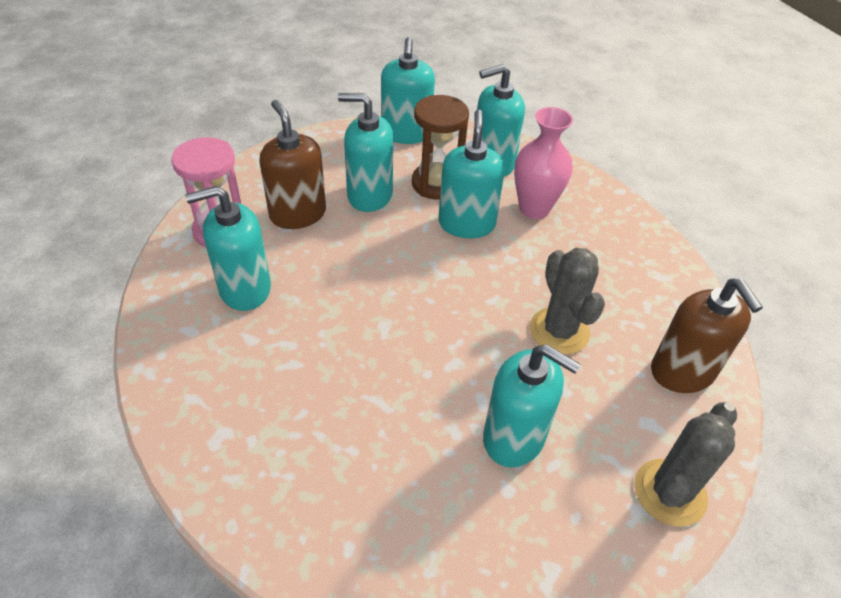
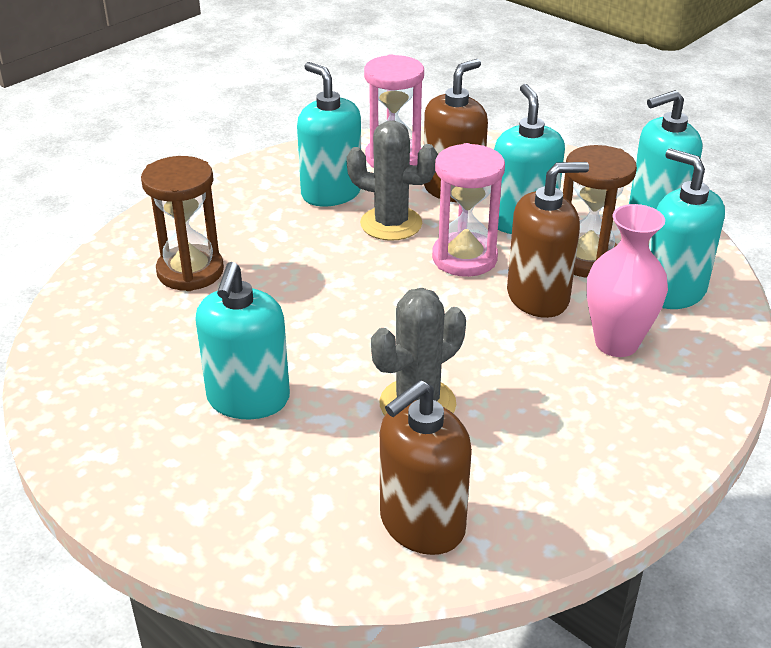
camera: 70 degrees right, 10 degrees down
turquoise soap dispenser [438,109,505,238] -> brown soap dispenser [507,162,589,318]
grey cactus [634,402,737,527] -> grey cactus moved to [346,120,438,241]
none -> brown hourglass [141,156,224,291]
none -> pink hourglass [432,143,505,277]

